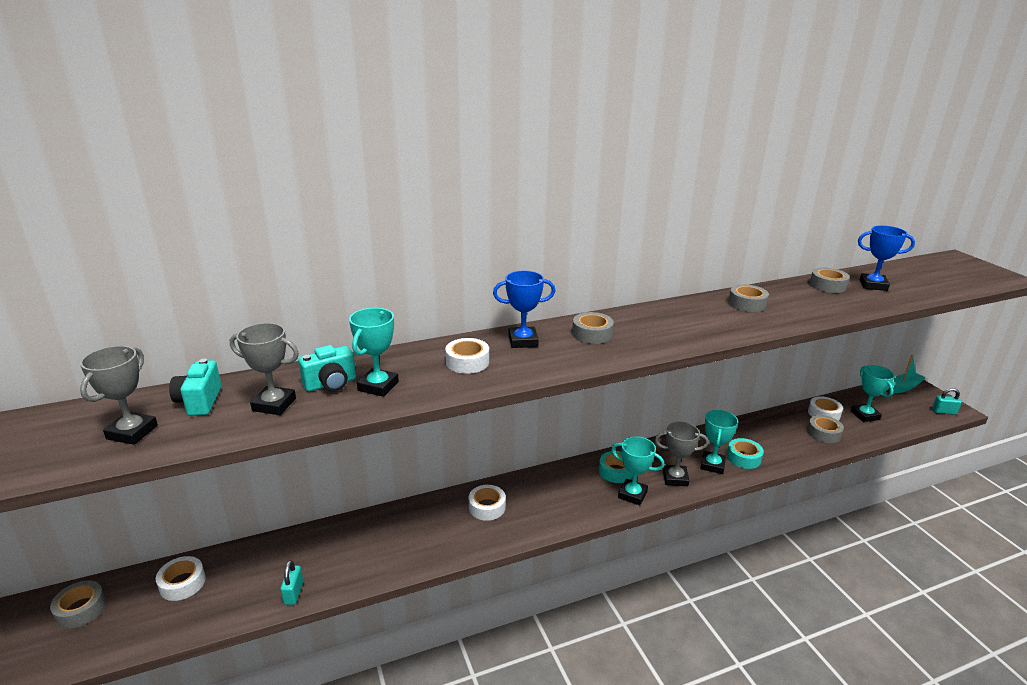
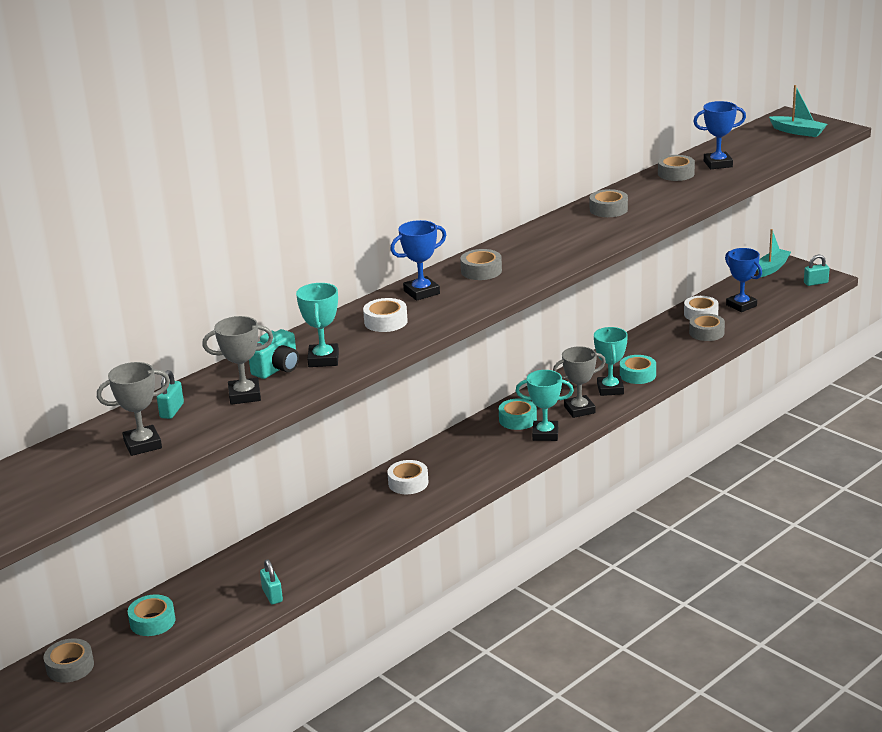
camera: 20 degrees left, 0 degrees up
grey trophy [80,346,158,445] -> grey trophy turned 75 degrees clockwise [97,362,170,456]
white tape [156,556,206,601] -> turquoise tape [127,594,176,636]
turquoise camera [169,359,222,416] -> turquoise padlock [157,370,184,419]
turquoise trophy [851,365,895,422] -> blue trophy [725,248,762,312]
none -> turquoise boat [769,85,827,137]

